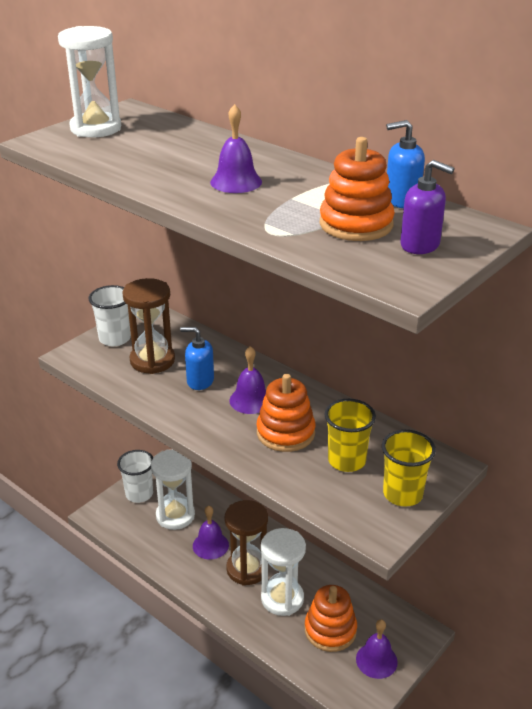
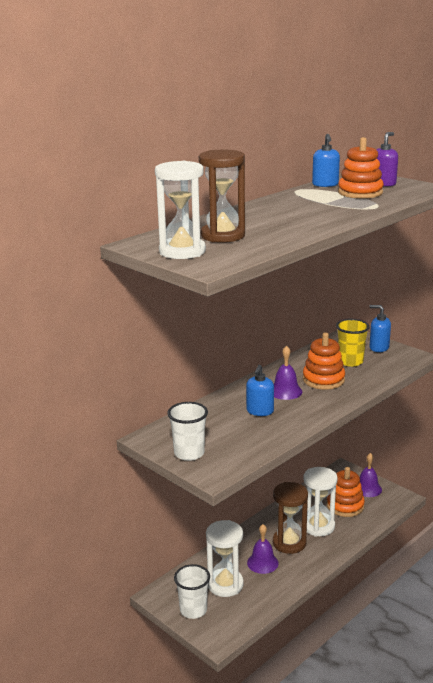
camera: 85 degrees left, 10 degrees down
brown hourglass [122,278,175,374] -> brown hourglass moved to [199,150,245,243]
purple bell [210,104,262,193] -> none
yellow cup [382,430,436,507] -> blue soap dispenser [369,305,391,352]

